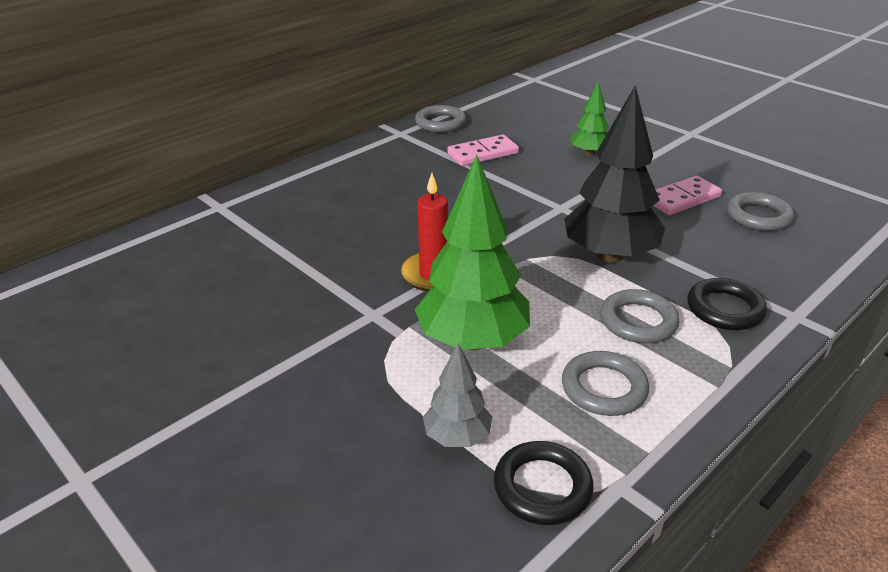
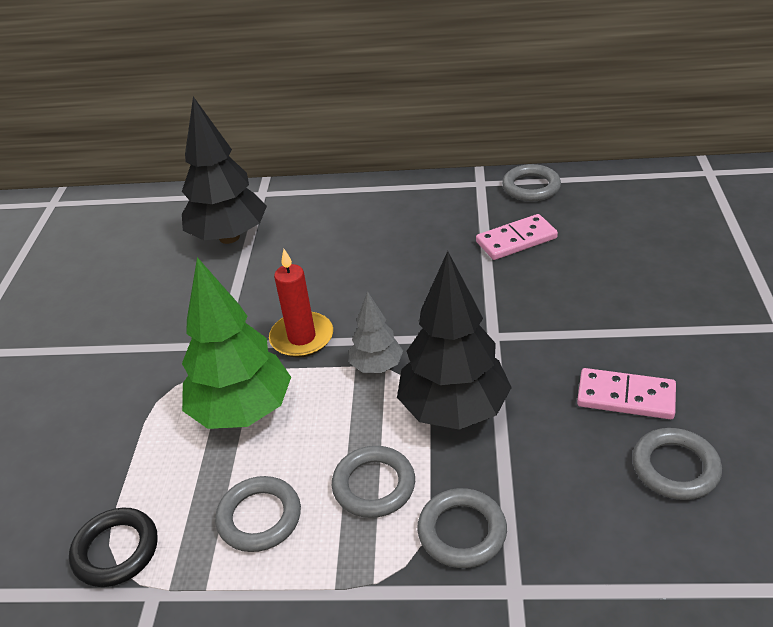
camera: 50 degrees right, 5 degrees up
grey tree [423,343,492,447] -> grey tree moved to [349,291,403,373]
pink domino [447,134,519,166] -> pink domino turned 45 degrees counterclockwise [476,214,558,260]
green tree [570,82,609,156] -> none
black ring [687,278,767,330] -> grey ring [417,488,507,568]
none -> black tree [182,97,267,244]

